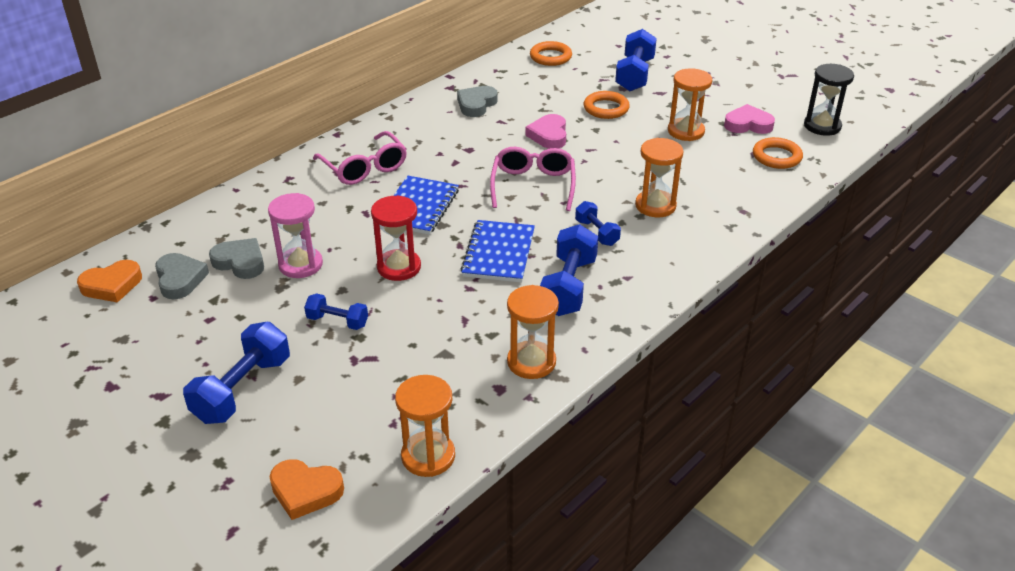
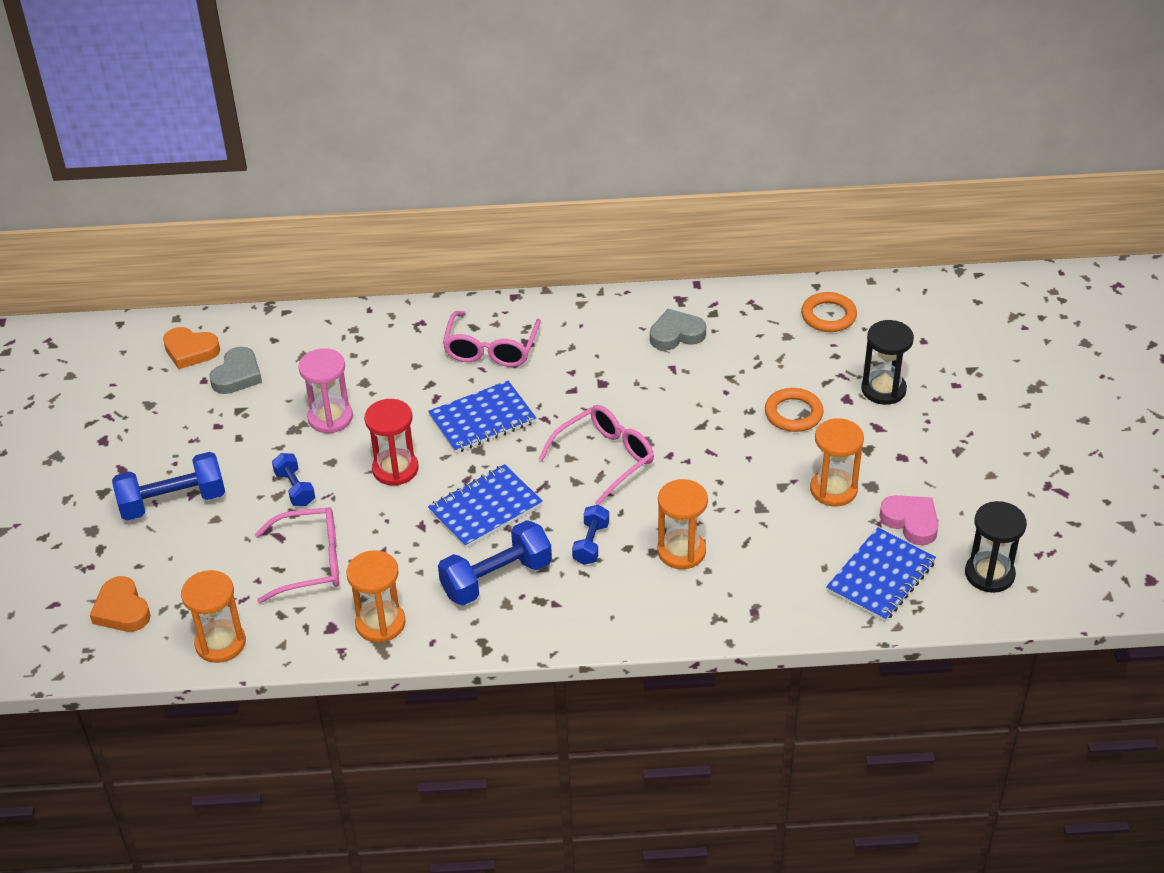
camera: 45 degrees right, 5 degrees up
grey heart [209,238,264,279] -> none
pink heart [525,114,566,149] -> none
blue dumbbell [615,29,657,91] -> black hourglass [861,320,914,405]
orange ring [753,137,803,169] -> blue notebook [826,527,936,622]
none -> pink glasses [255,507,339,603]

